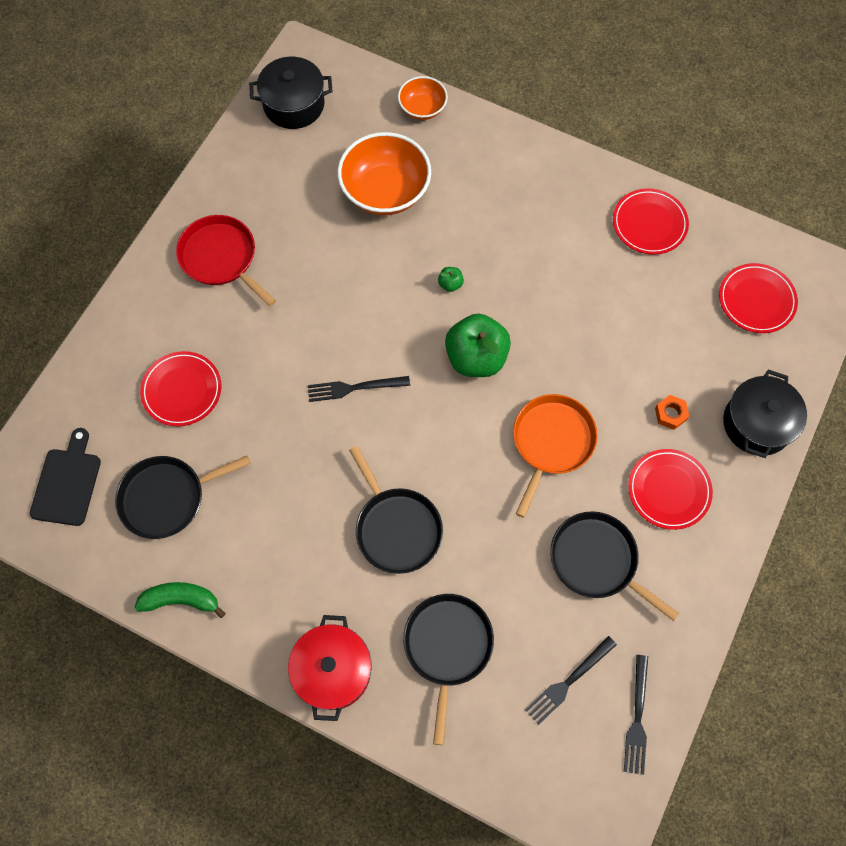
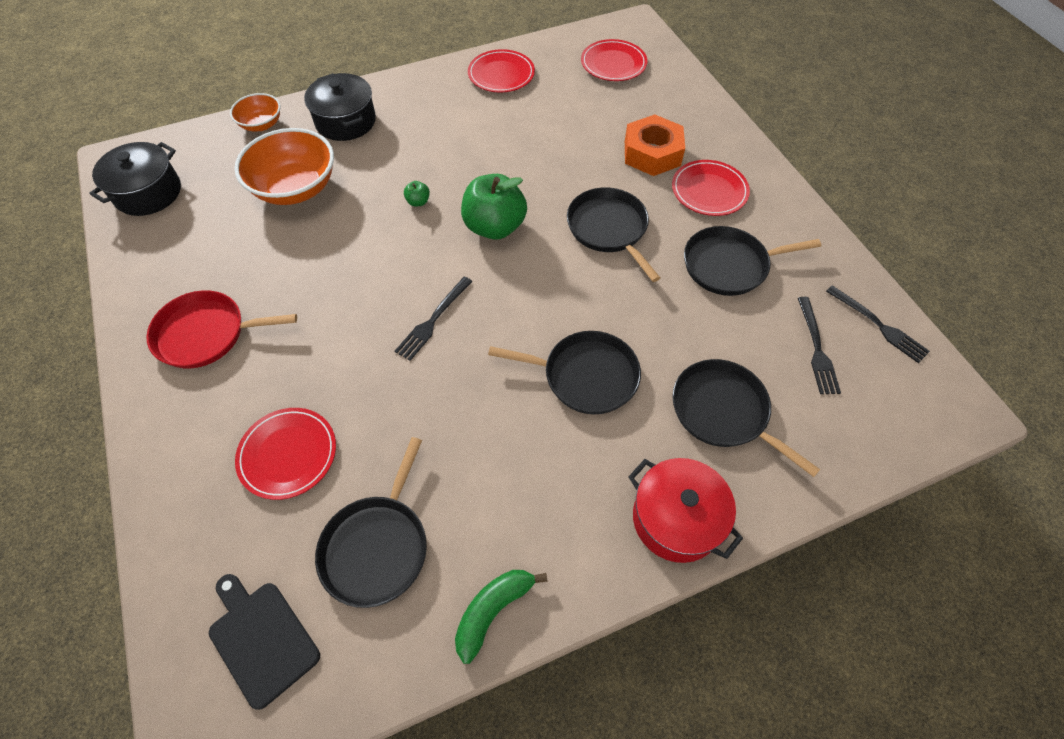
camera: 50 degrees left, 10 degrees down
orange pan [513,394,598,518] -> black pan [567,187,660,282]
orange nut [655,395,689,430] -> orange nut [625,114,685,176], size x2.11
black pot [723,369,807,458] -> black pot moved to [304,73,376,141]

